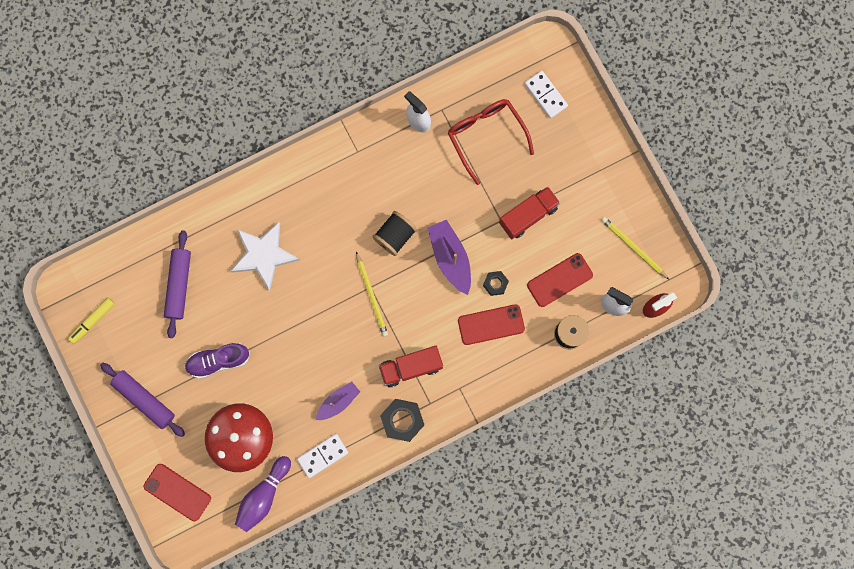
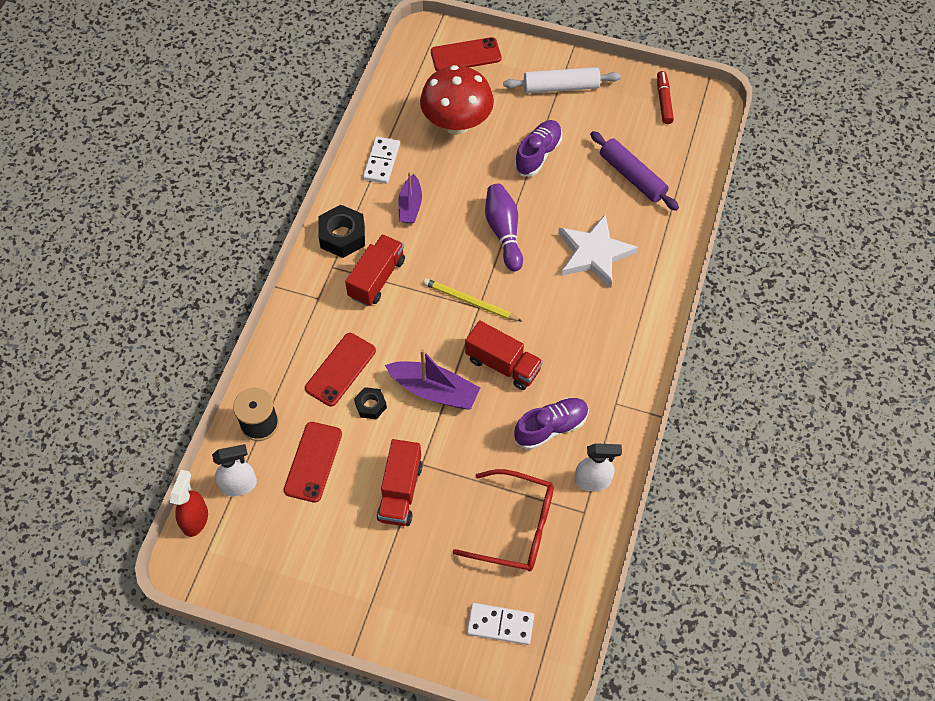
camera: 135 degrees right, 20 degrees down
yellow marker [68,297,115,344] -> red marker [657,71,674,124]
purple rolling pin [100,363,185,437] -> white rolling pin [503,67,621,93]
purple bowling pin [235,456,291,532] -> purple bowling pin moved to [485,184,523,271]
black spool [372,211,417,256] -> red truck [465,321,543,390]
yellow pencil [601,217,669,279] -> none
none -> purple shoe [514,398,589,450]

